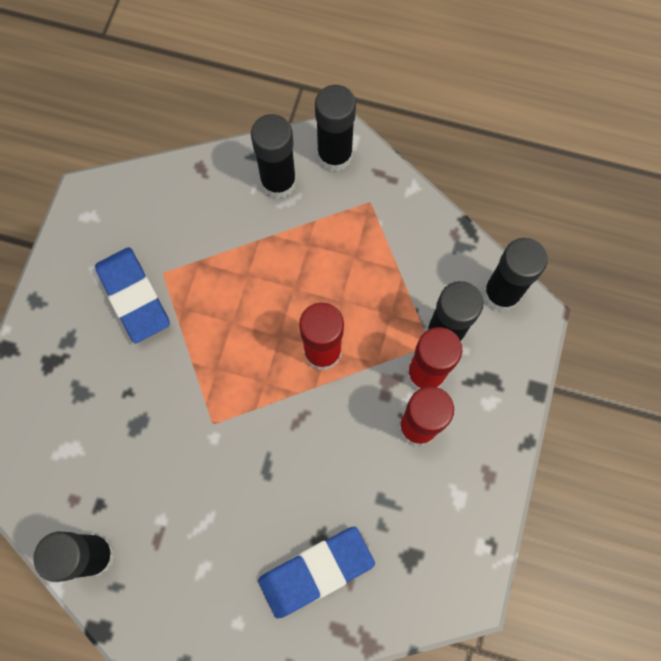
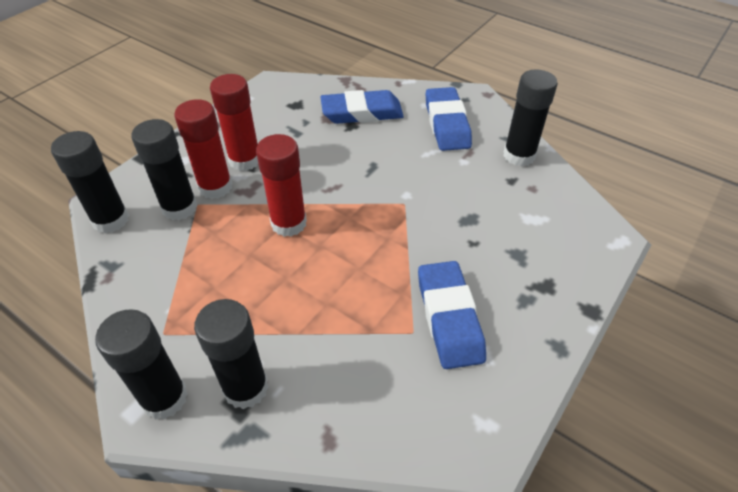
camera: 160 degrees left, 25 degrees down
none -> blue eraser [426,87,472,151]

